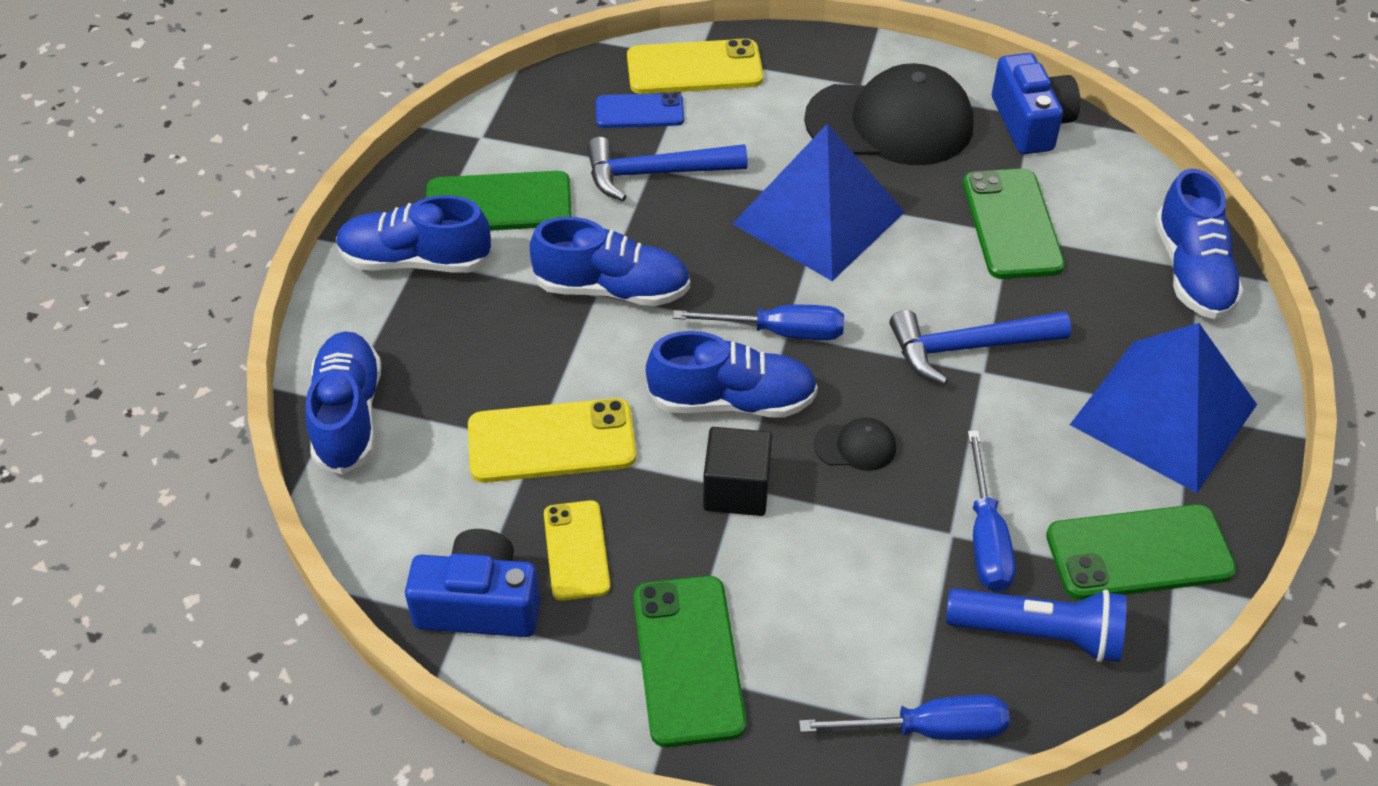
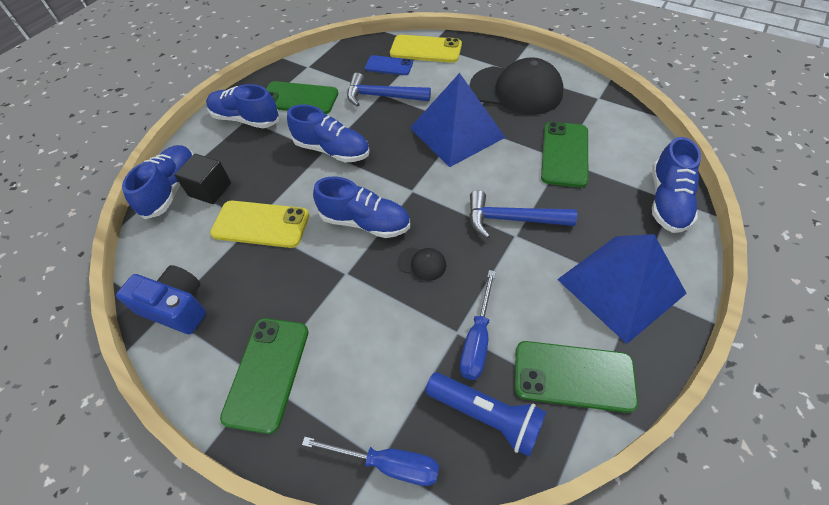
camera: 20 degrees right, 5 degrees up
yellow phone [544,500,610,601] -> none
blue screwdriver [673,305,844,340] -> none
black cube [703,427,772,516] -> black cube moved to [175,154,231,204]
blue camera [992,53,1080,154] -> none

